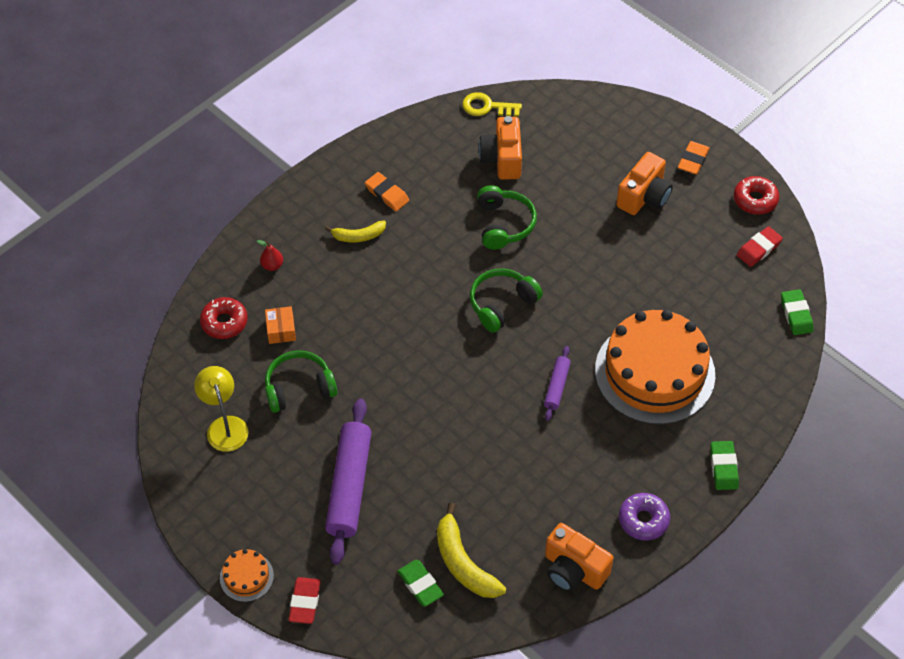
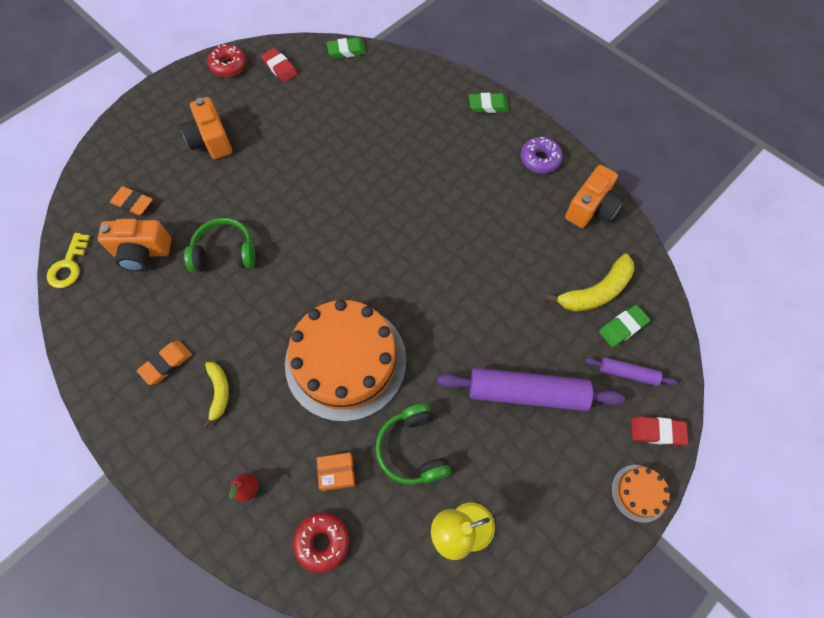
camera: 90 degrees left, 10 degrees up
green headphones [470,268,543,333] -> none
purple rolling pin [544,346,571,421] -> purple rolling pin moved to [585,357,677,386]
orange cake [595,310,715,424] -> orange cake moved to [285,300,406,422]
orange camera [616,152,673,215] -> orange camera turned 150 degrees counterclockwise [180,97,232,159]
orange eraser [678,141,710,175] -> orange eraser moved to [110,186,153,215]

